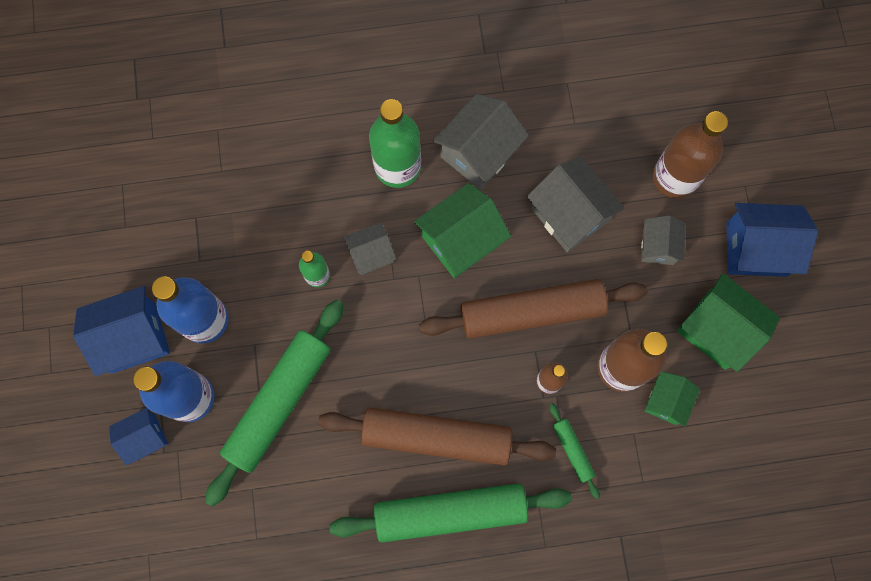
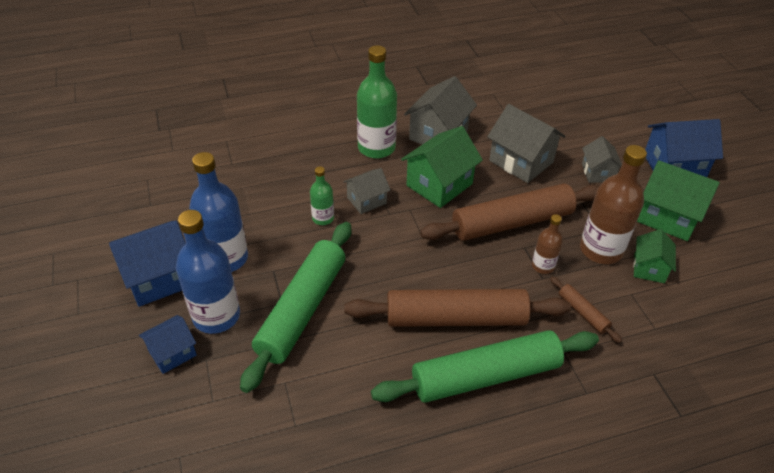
camera: 10 degrees left, 30 degrees down
green rolling pin [549,403,600,499] -> brown rolling pin [550,276,622,343]
brown bottle [653,111,728,199] -> none

